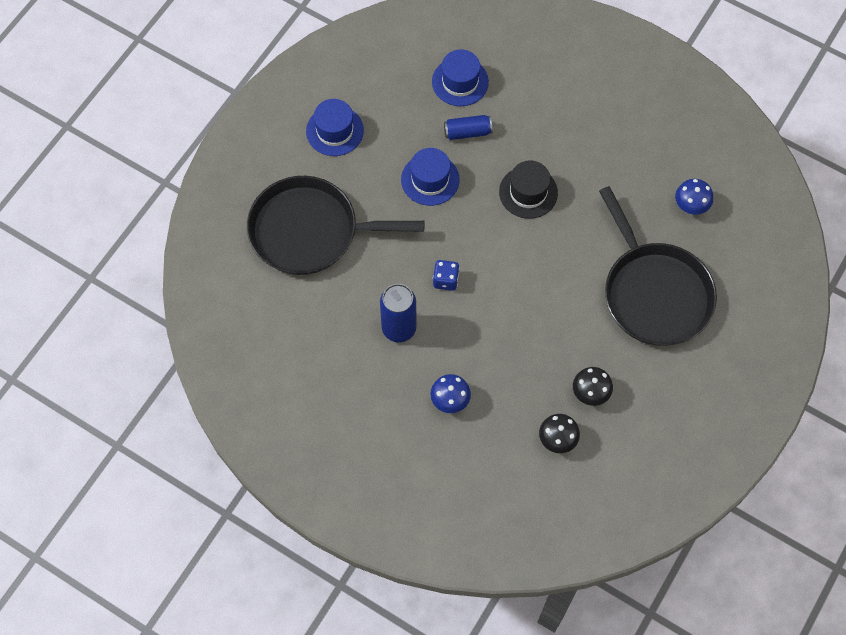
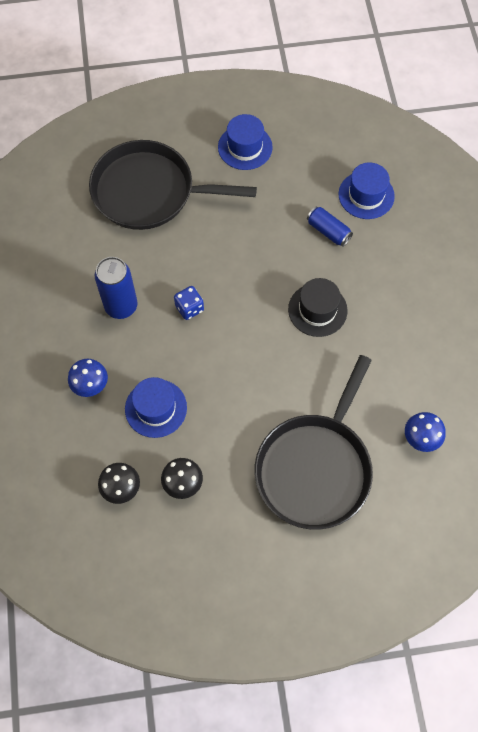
camera: 50 degrees right, 0 degrees up
black pan [247,176,425,275] -> black pan turned 45 degrees counterclockwise [89,140,257,230]
blue hat [401,148,460,206] -> blue hat moved to [125,377,187,438]

